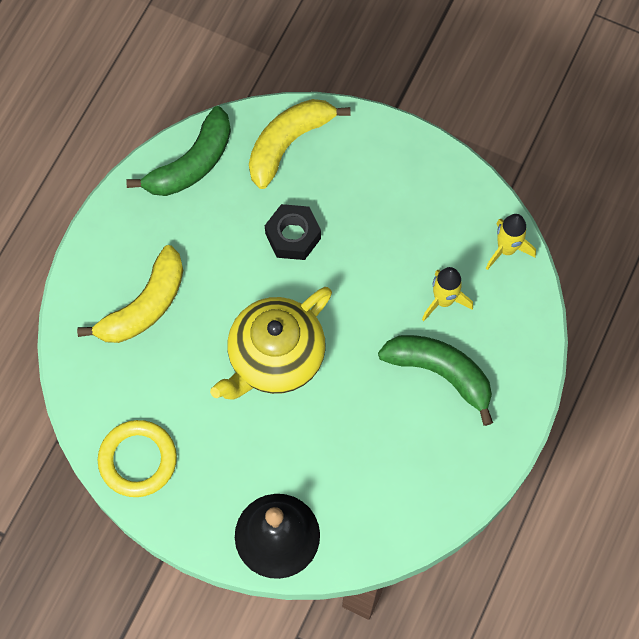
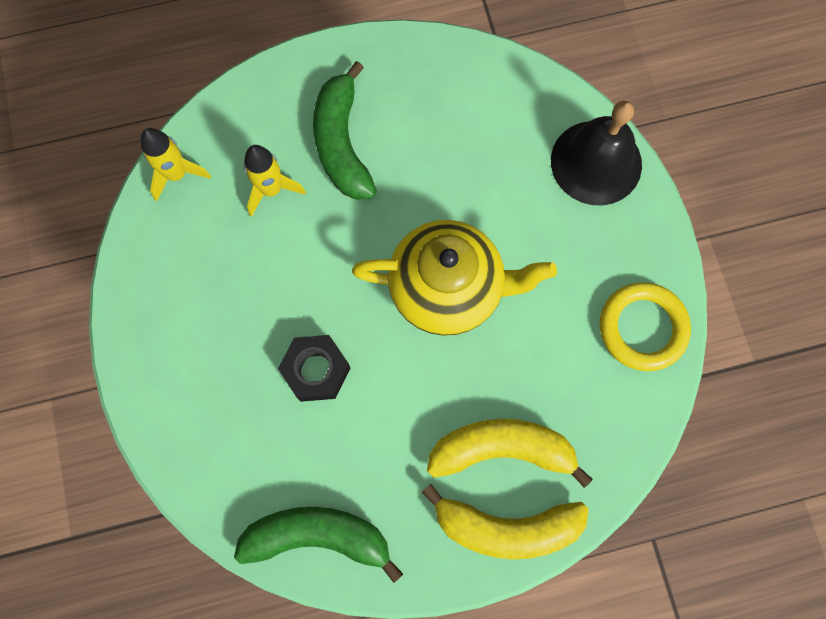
camera: 130 degrees left, 5 degrees up
yellow banana [249,99,351,189] -> yellow banana moved to [422,484,588,559]

